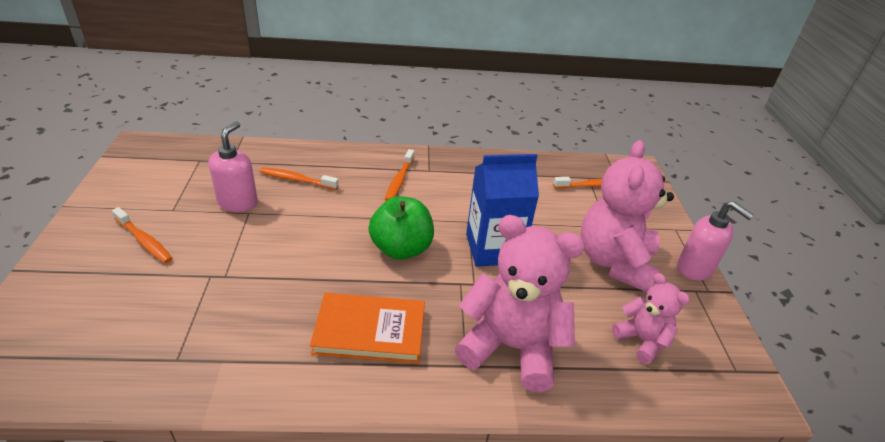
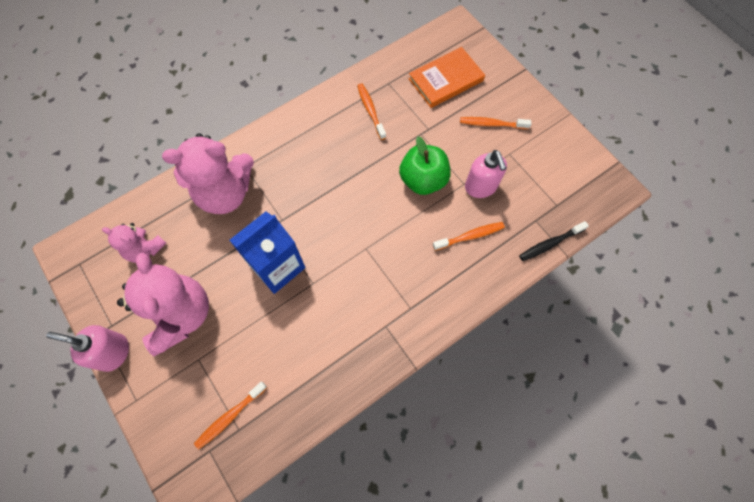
camera: 150 degrees right, 30 degrees up
orange book [310,293,425,364] -> orange book moved to [408,47,485,108]
green apple [369,196,434,260] -> green apple moved to [399,136,451,195]
orange toothbrush [385,149,414,201] -> orange toothbrush moved to [357,83,386,140]
none -> black toothbrush [519,221,589,261]

